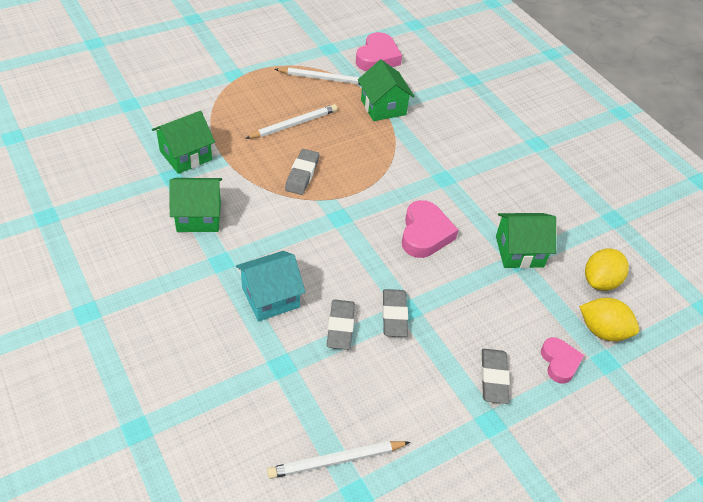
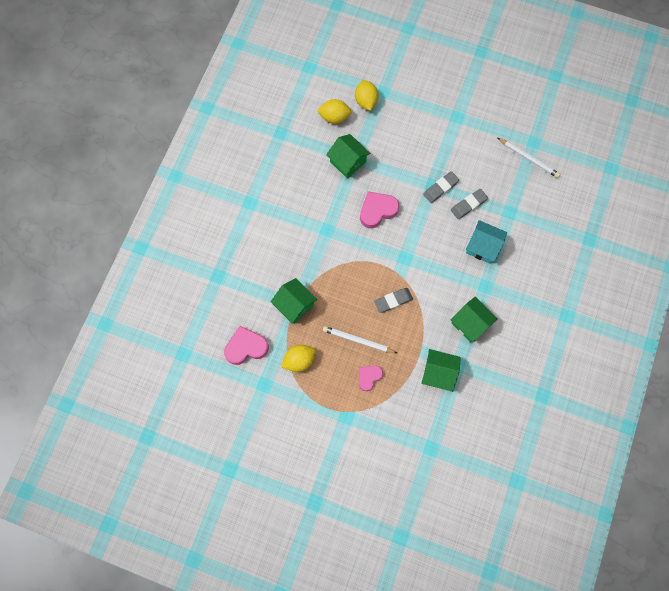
camera: 125 degrees left, 25 degrees up
white pencil [275,67,360,85] -> yellow lemon [281,345,316,372]
green house [358,60,415,121] -> green house turned 75 degrees counterclockwise [270,278,317,324]
grey eraser [481,349,510,404] -> none
pink heart [541,337,584,384] -> pink heart moved to [359,365,383,391]

